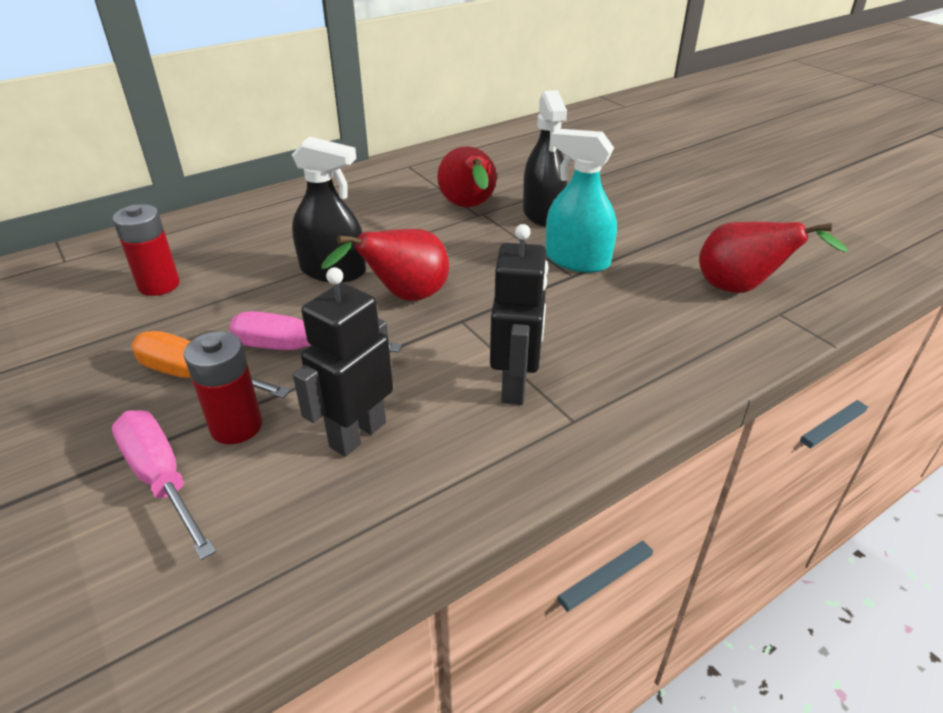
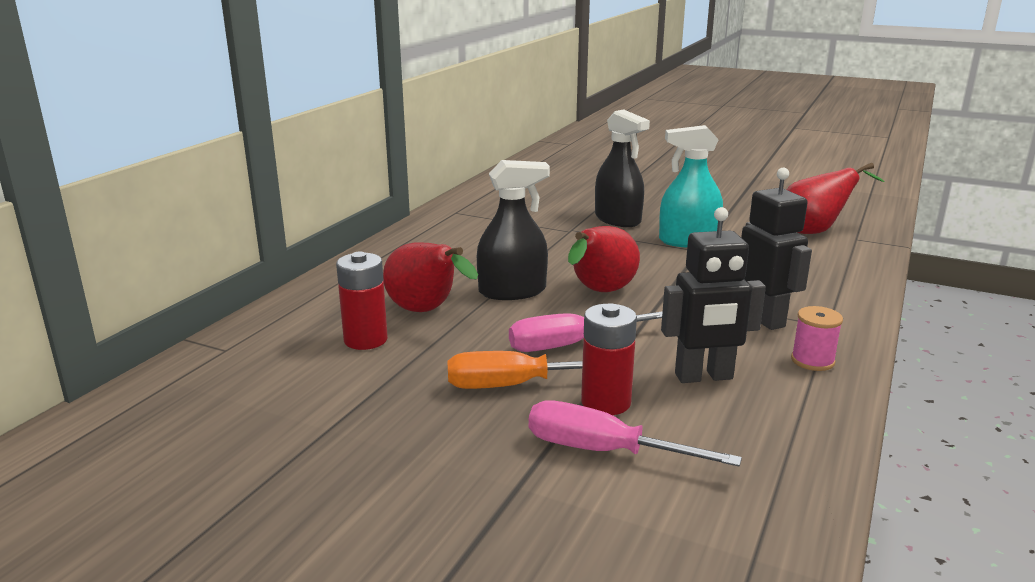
camera: 30 degrees left, 15 degrees down
black robot [293,267,393,457] -> black robot turned 105 degrees counterclockwise [661,207,766,383]
red pear [437,146,497,207] -> red pear moved to [383,242,478,312]
none -> pink spool [791,306,843,371]

